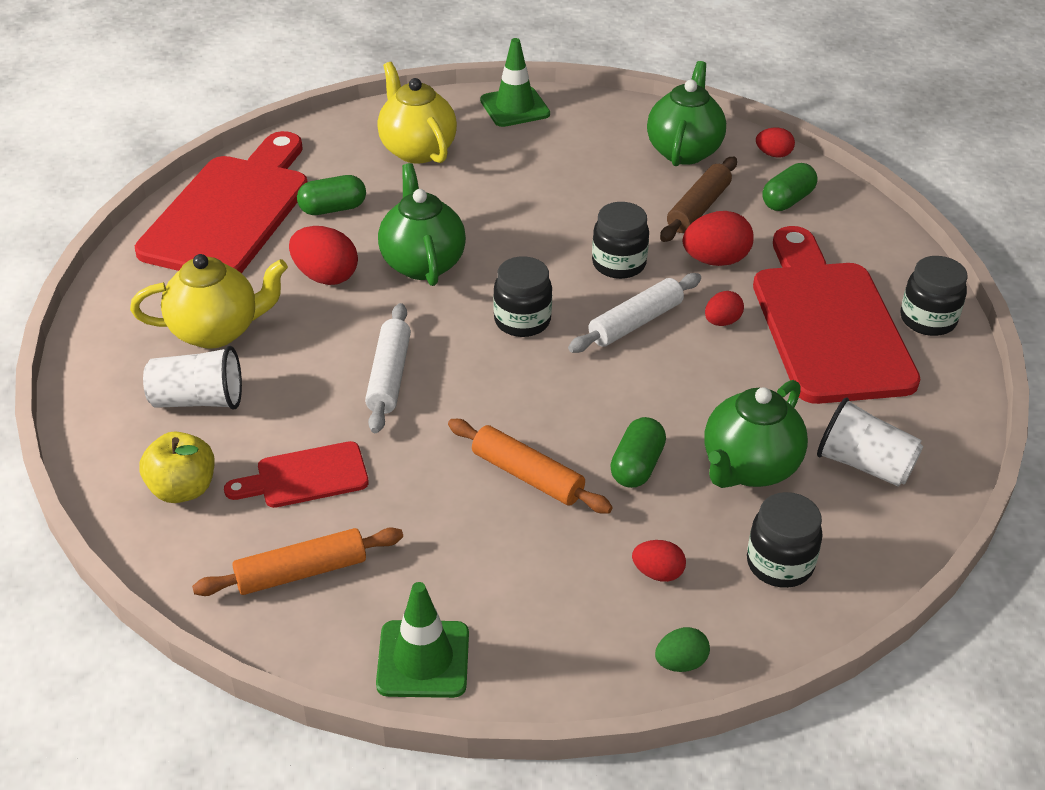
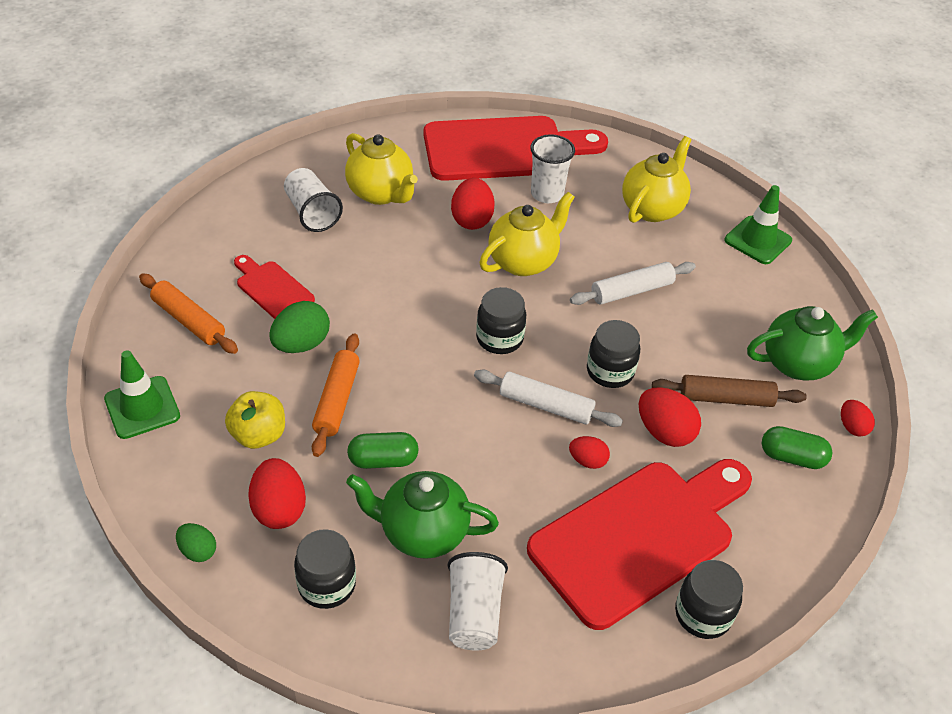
camera: 60 degrees right, 5 degrees up
yellow apple [139,431,215,503] -> yellow apple moved to [225,391,285,449]
green capsule [297,175,366,215] -> white cup [530,134,575,203]
white rolling pin [365,303,411,433] -> white rolling pin moved to [570,262,696,305]
green teapot [378,163,466,286] -> yellow teapot [479,192,575,276]
red egg [632,540,686,582] -> red egg [248,458,306,529], size x1.69
none -> green egg [269,301,330,353]

